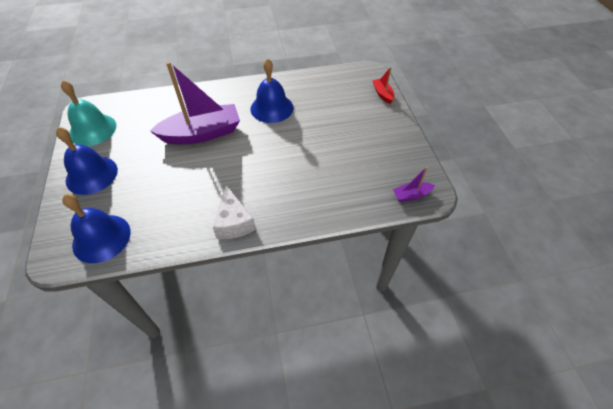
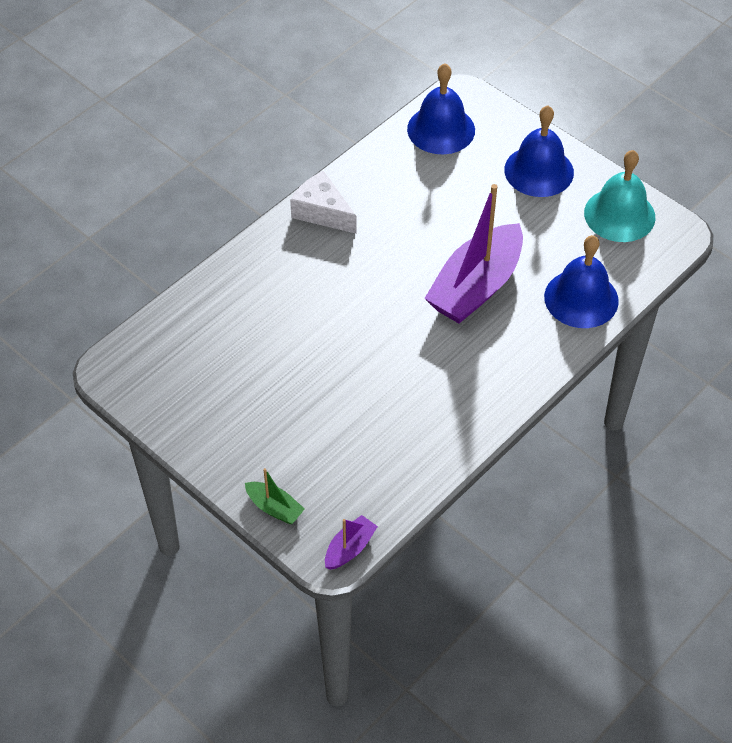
camera: 145 degrees right, 0 degrees up
blue bell [250,58,293,123] -> blue bell moved to [544,235,619,328]
red boat [372,67,394,104] -> green boat [245,468,305,524]
purple boat [393,166,435,202] -> purple boat moved to [325,515,378,570]

